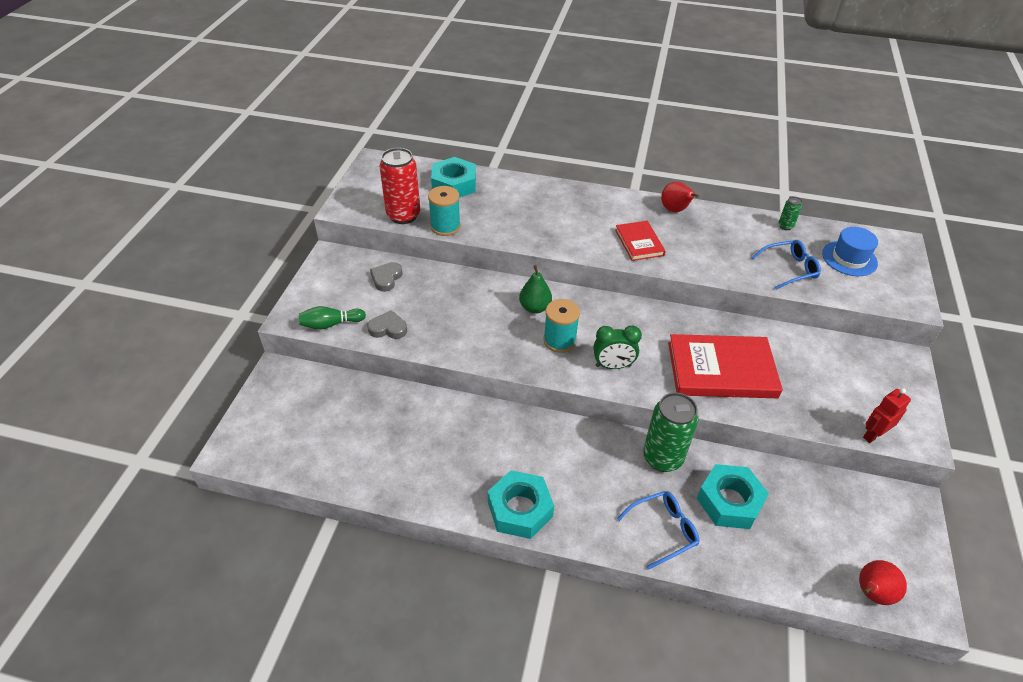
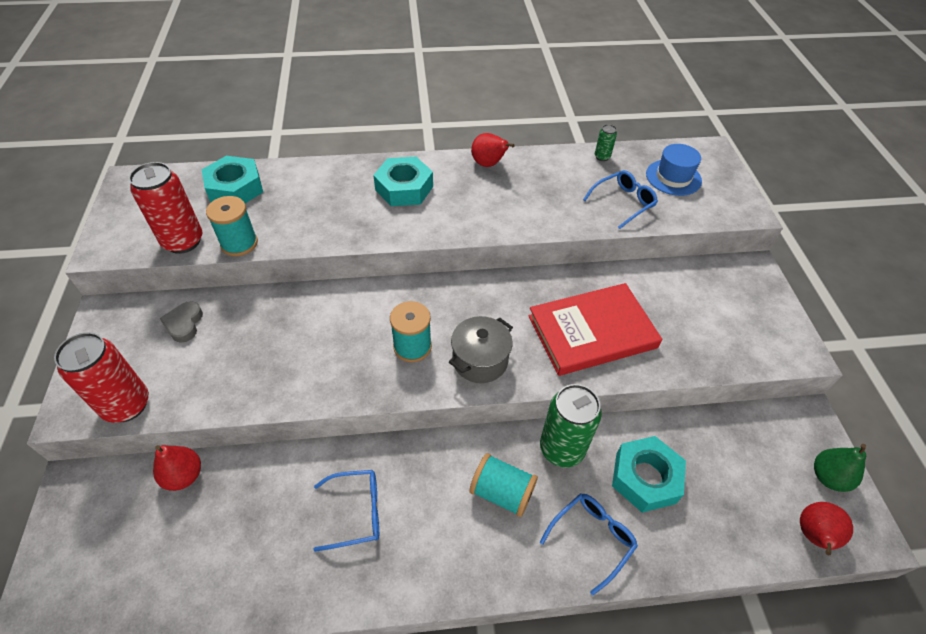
camera: 20 degrees left, 5 degrees up
green bowling pin [299,306,366,330] -> red can [54,332,149,423]
grey heart [367,310,407,339] -> none
turquoise nut [488,470,554,539] -> turquoise nut moved to [373,157,433,206]
green pear [519,265,552,314] -> green pear moved to [814,444,866,492]
green clock [594,326,642,369] -> grey pot [449,316,513,383]
red book [615,221,666,261] -> none
red robot [863,388,911,443] -> none
none -> red pear [153,445,201,491]
none -> blue glasses [314,470,379,552]
none -> turquoise spool [469,453,538,517]

